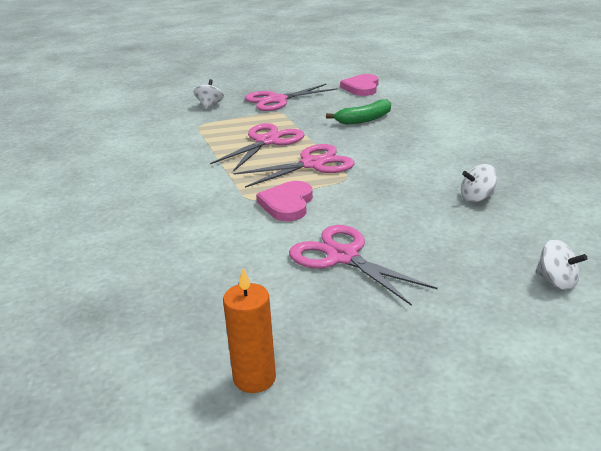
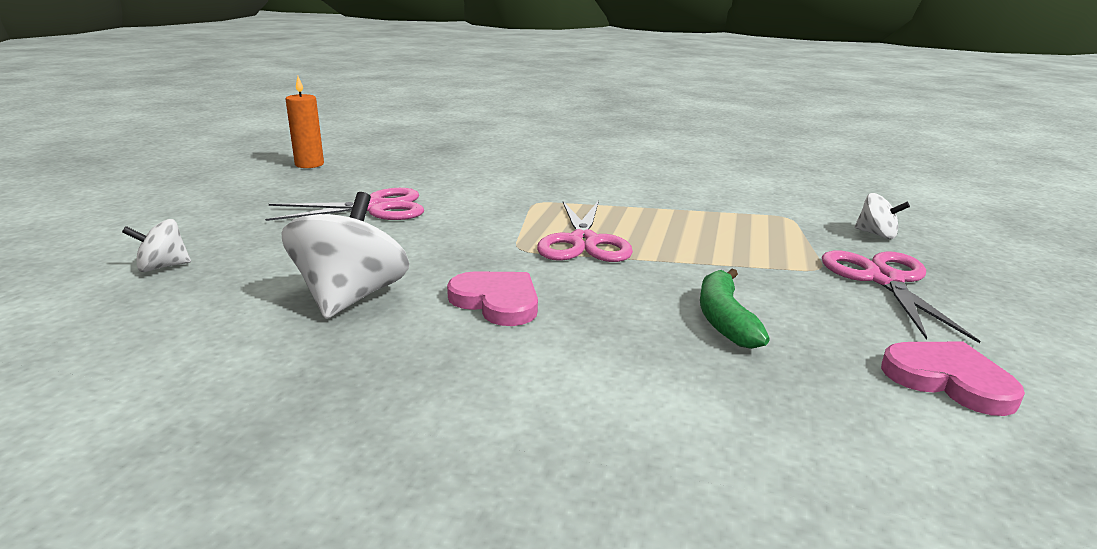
camera: 115 degrees right, 5 degrees down
pink scissors [210,123,304,172] -> none
pink heart [256,181,313,221] -> pink heart moved to [447,271,538,326]
white spinning top [461,164,497,203] -> white spinning top [281,192,409,319], size x1.91

